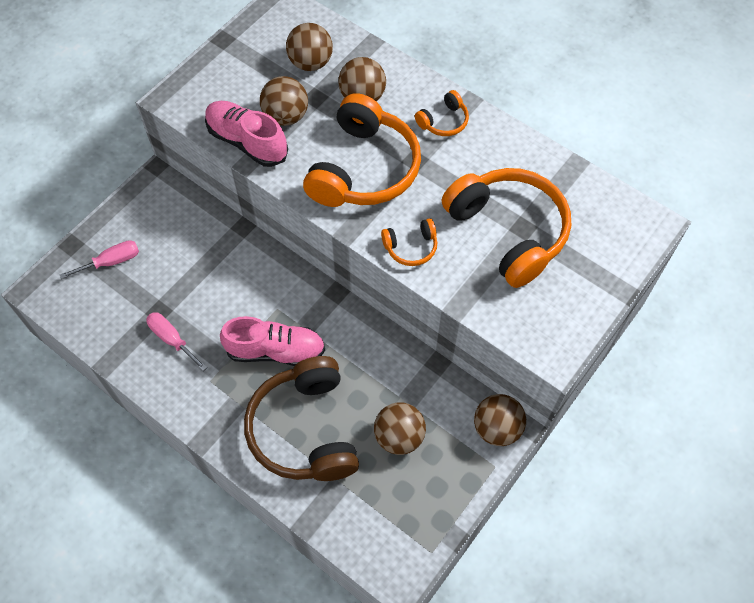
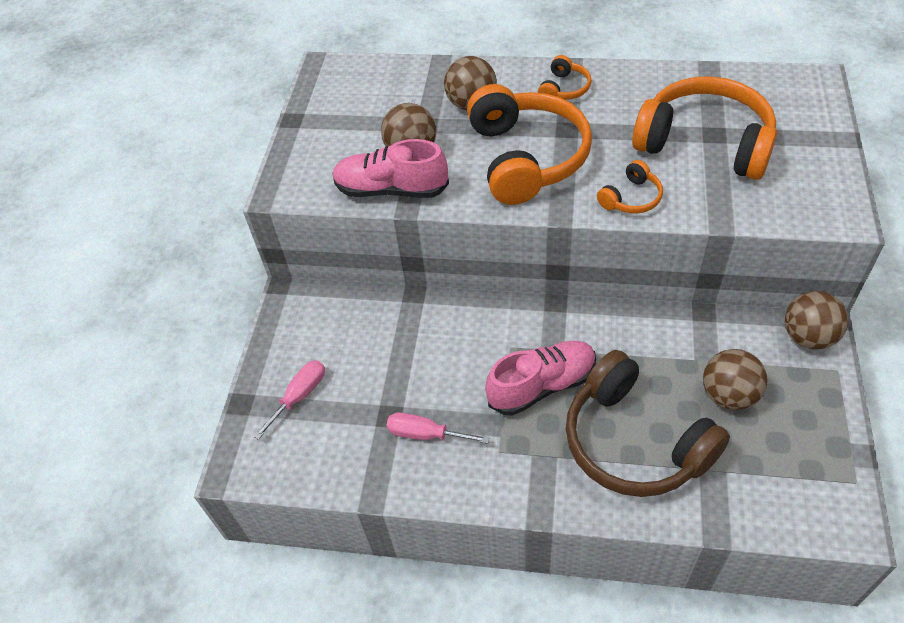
camera: 25 degrees left, 10 degrees down
brown ball [286,23,333,71] -> none

